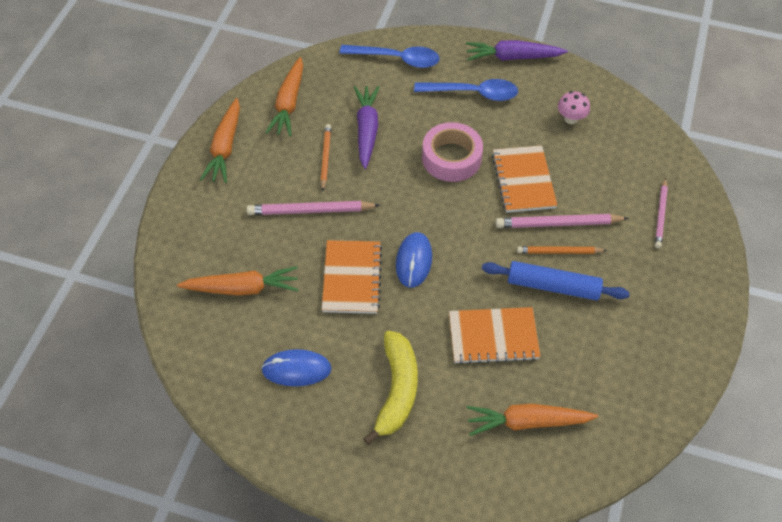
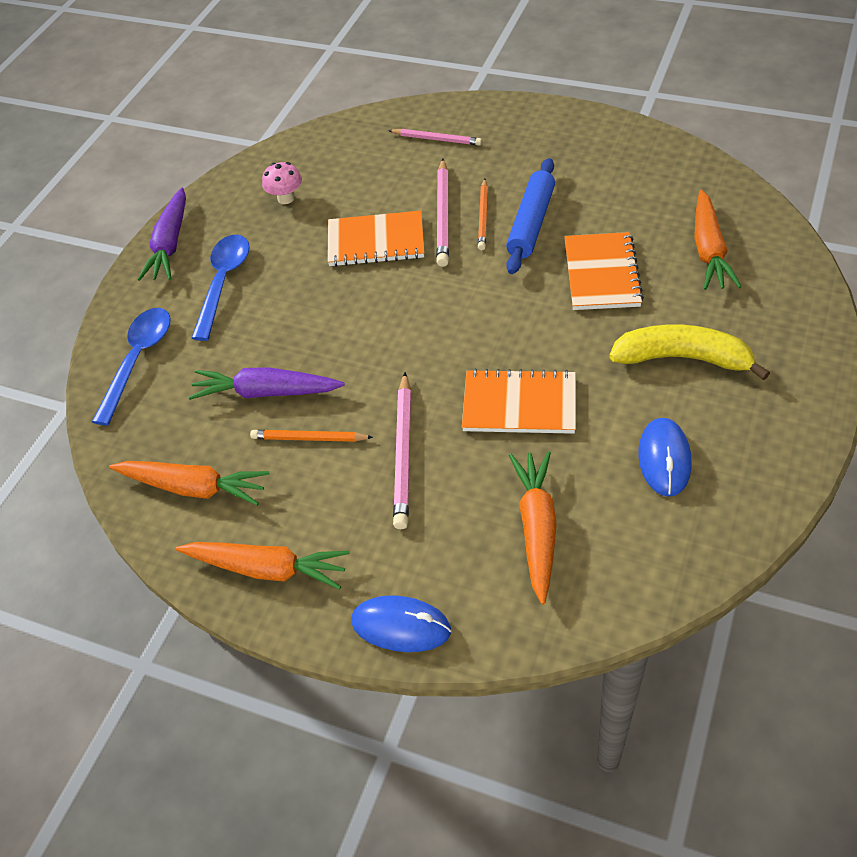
camera: 80 degrees left, 5 degrees down
blue mouse [396,232,432,288] -> blue mouse moved to [351,595,451,652]
pink tape [422,122,483,182] -> none

